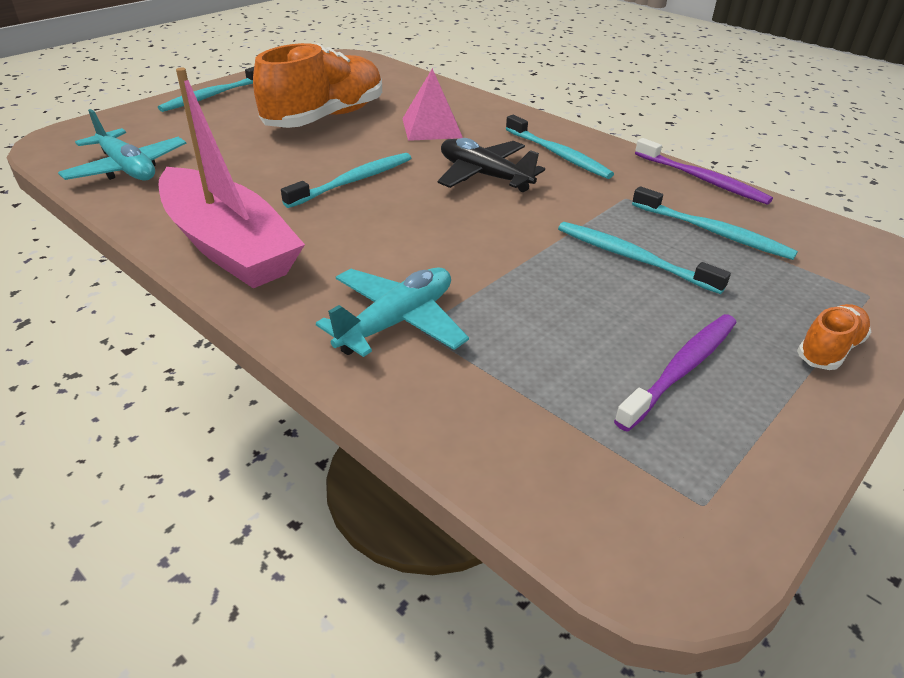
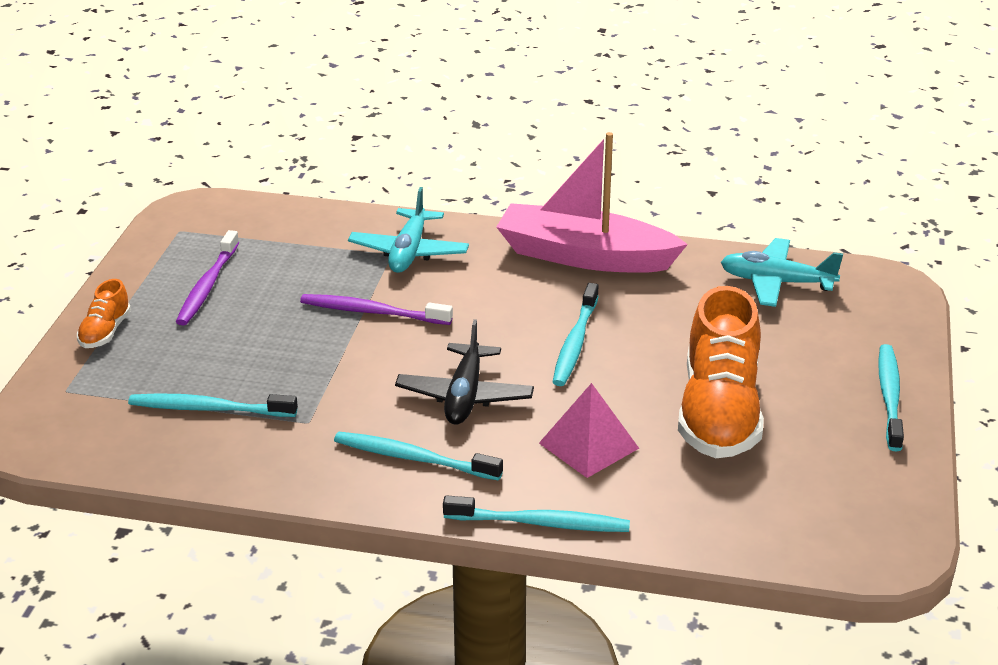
camera: 150 degrees right, 5 degrees down
black plane [438,138,545,192] -> black plane turned 90 degrees clockwise [395,319,534,425]
turquoise toothbrush [558,222,731,294] -> turquoise toothbrush moved to [443,495,630,532]
purple toothbrush [635,138,773,205] -> purple toothbrush moved to [300,294,453,325]

